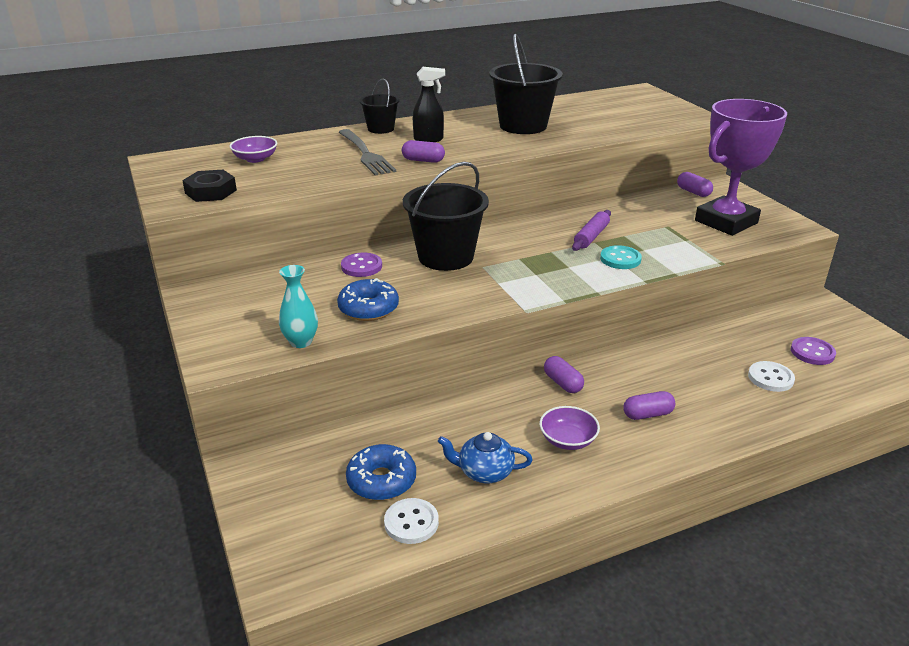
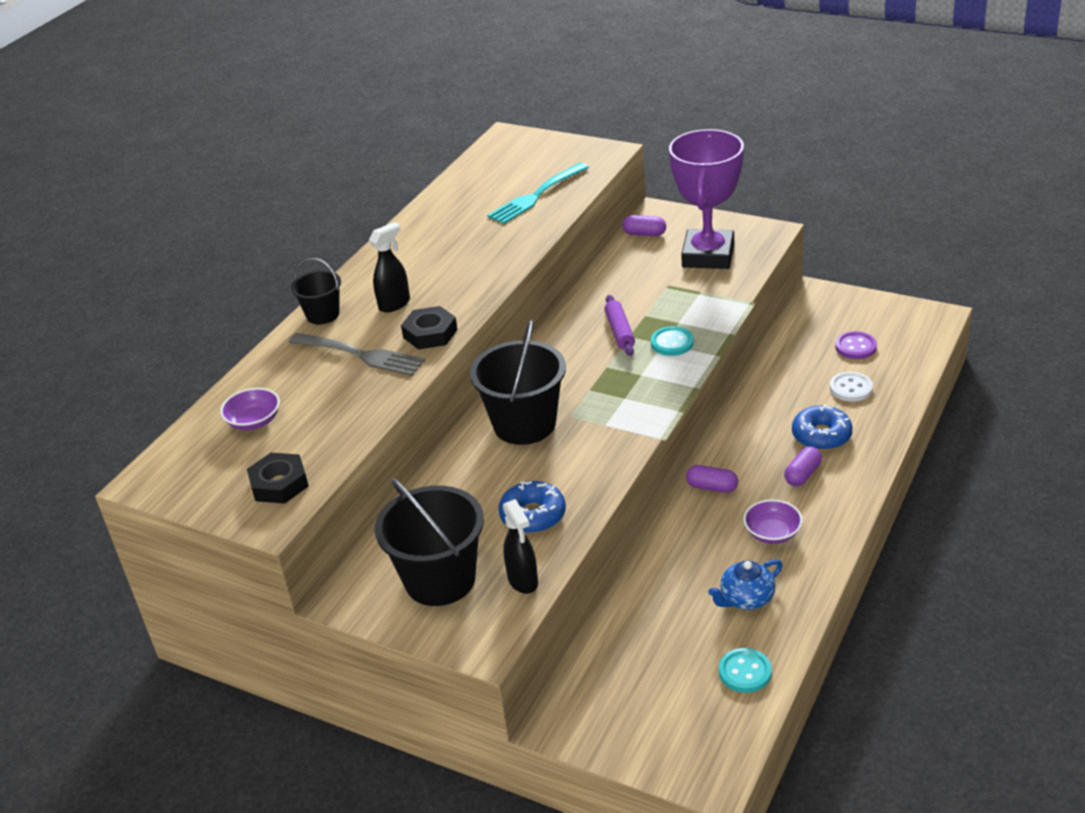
camera: 35 degrees left, 5 degrees up
turquoise vase [279,265,318,348] -> black spray bottle [503,499,538,594]
purple button [341,253,382,277] -> none
blue donut [346,444,416,500] -> blue donut moved to [792,404,853,450]
white button [384,498,439,544] -> turquoise button [719,648,772,693]
purple capsule [402,140,445,163] -> black nut [401,306,458,350]
black bucket [489,34,563,134] -> black bucket moved to [375,479,484,606]
none -> turquoise fork [487,163,589,224]

